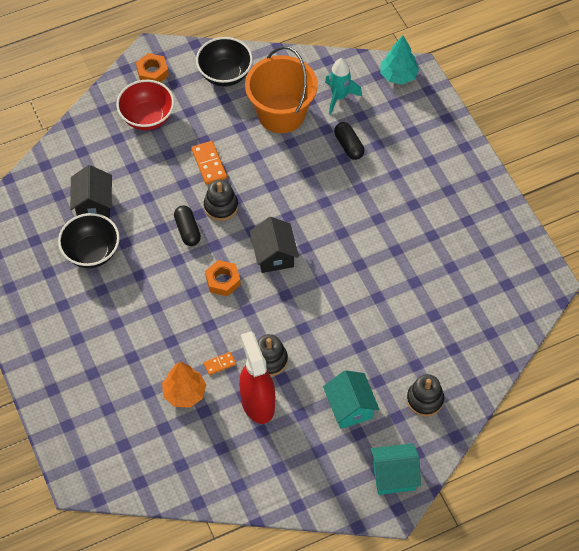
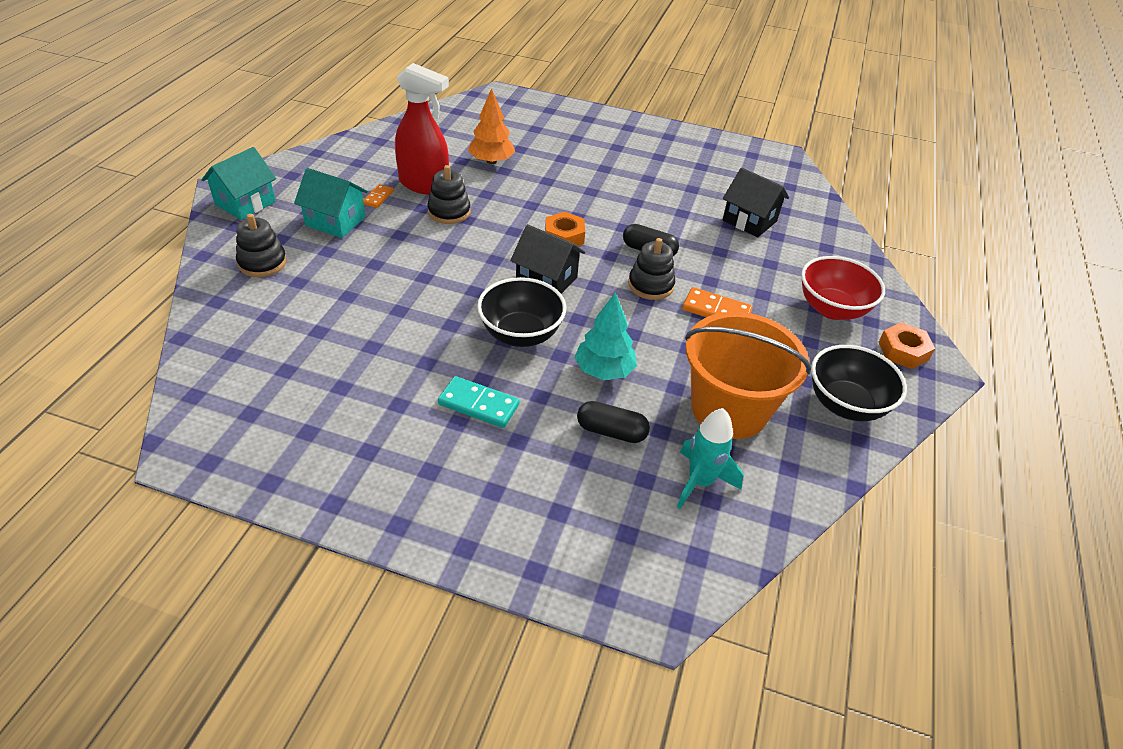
camera: 130 degrees right, 15 degrees down
black bowl [58,213,120,268] -> black bowl moved to [477,277,566,347]
orange domino [204,352,236,375] -> orange domino moved to [363,184,394,208]
turquoise tree [380,35,419,84] -> turquoise tree moved to [574,292,637,380]
none -> turquoise domino [438,376,520,428]

